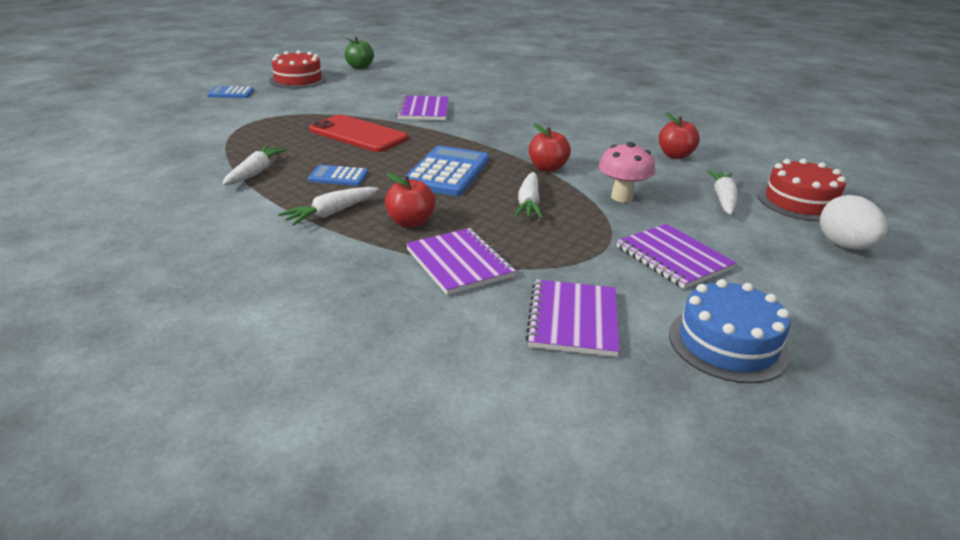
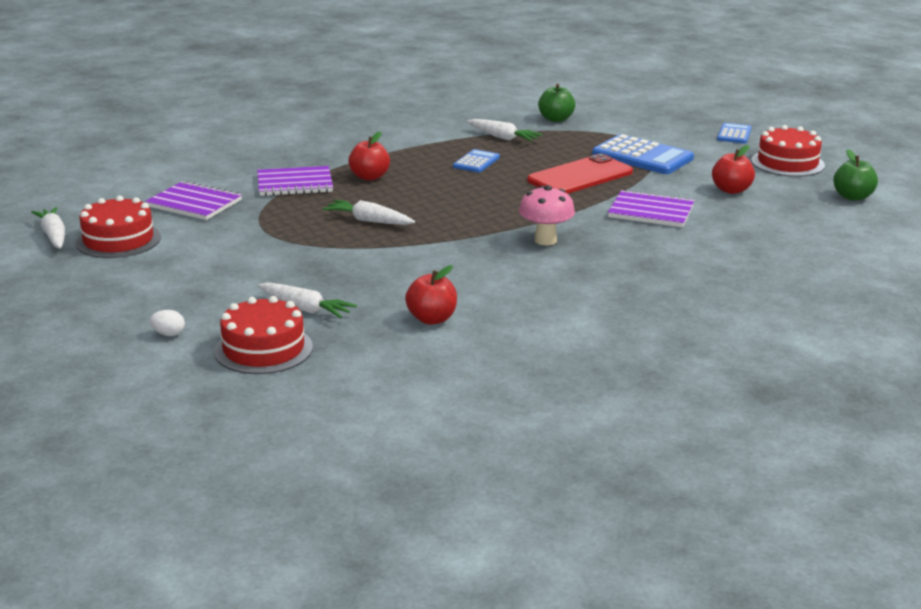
camera: 110 degrees right, 5 degrees down
white carrot [278,187,378,226] -> white carrot moved to [31,207,65,249]
blue calculator [403,145,489,196] -> blue calculator moved to [592,134,694,174]
red apple [529,123,571,172] -> red apple moved to [712,145,755,194]
pink mushroom [599,142,655,202] -> pink mushroom moved to [519,185,575,245]
purple notebook [617,224,736,289] -> none
blue cake [669,279,790,383] -> red cake [76,196,161,258]
white egg [820,195,888,250] -> white egg [150,310,185,336], size x0.49
none -> green apple [538,84,575,122]

